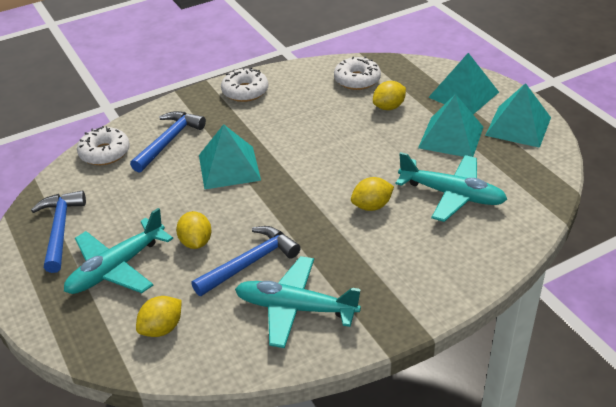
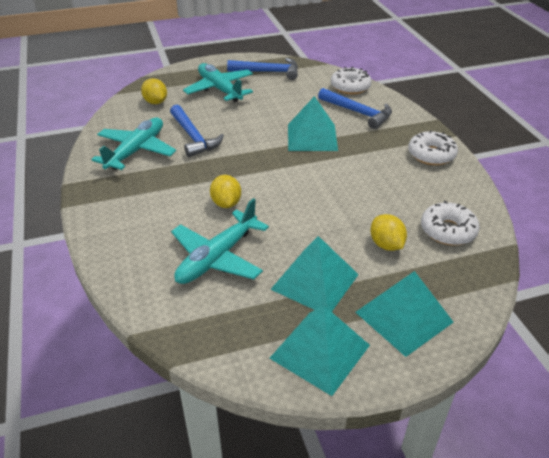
camera: 100 degrees right, 0 degrees up
yellow lemon [176,211,212,249] -> none

